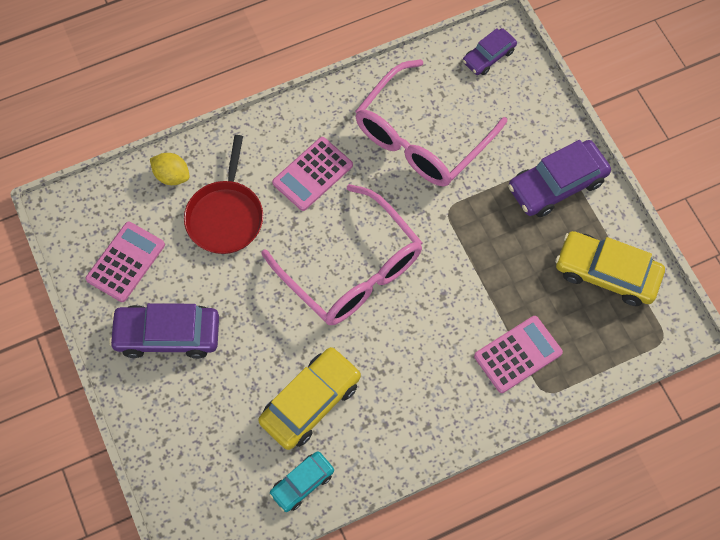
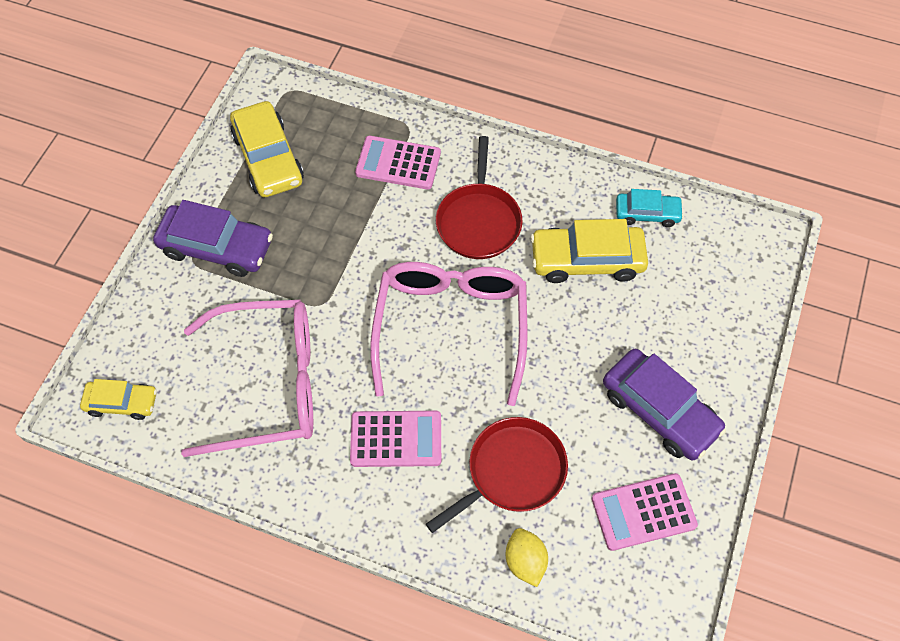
camera: 135 degrees left, 5 degrees down
purple car [463,28,517,75] -> yellow car [80,379,157,420]
none -> red pan [436,136,523,259]

